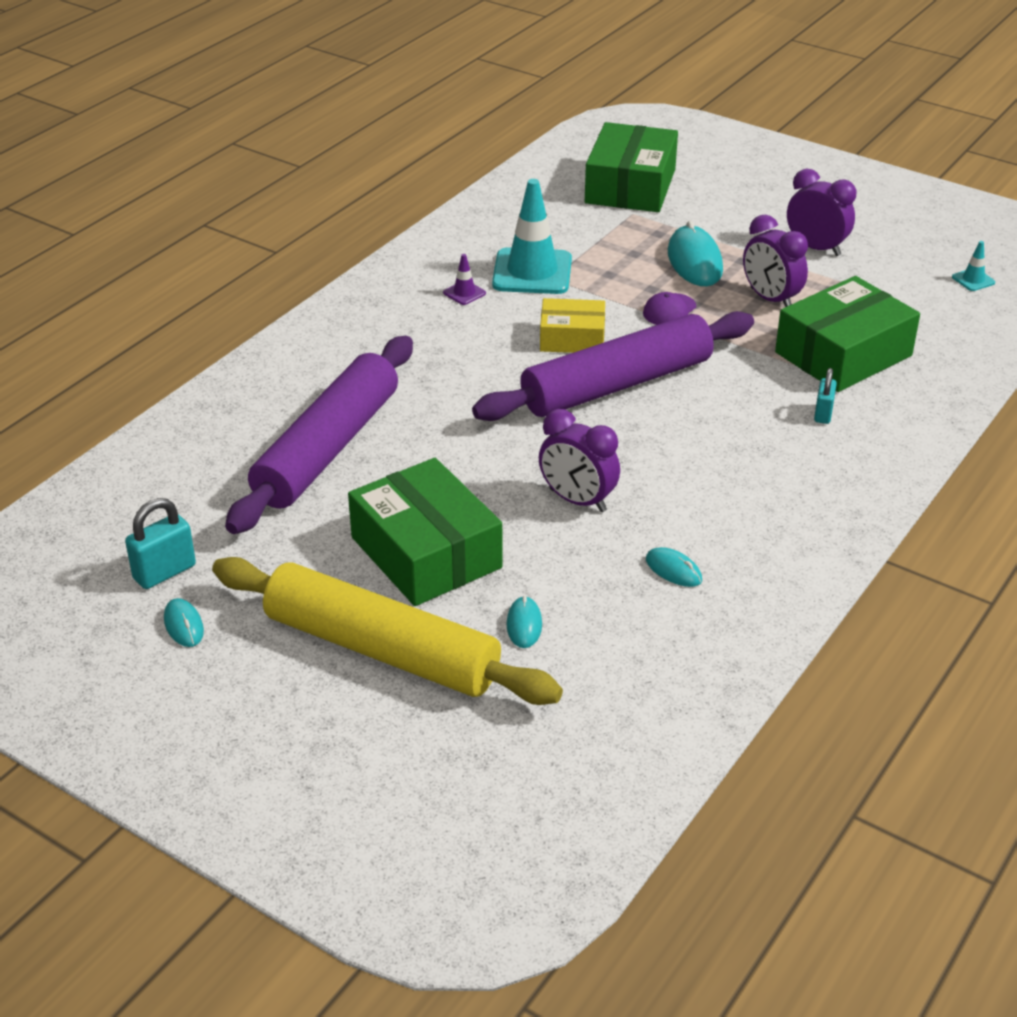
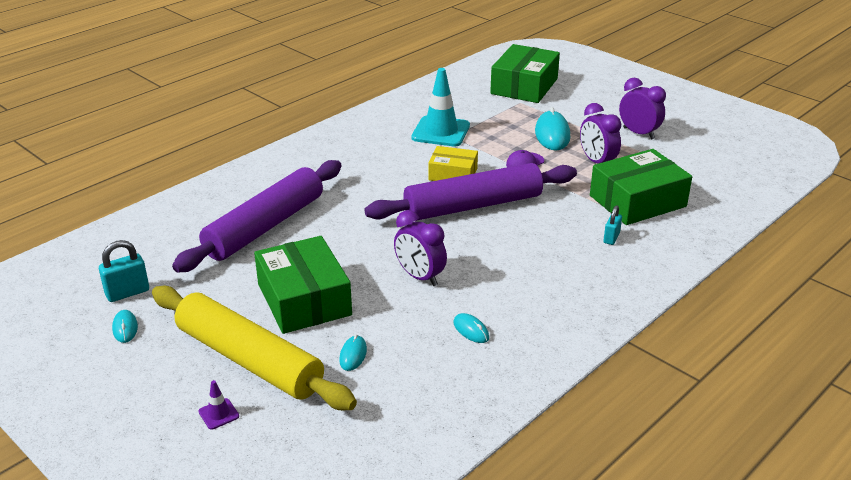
camera: 10 degrees right, 5 degrees down
purple traffic cone [443,254,486,305] -> purple traffic cone moved to [198,380,239,429]
turquoise traffic cone [952,241,995,291] -> none

